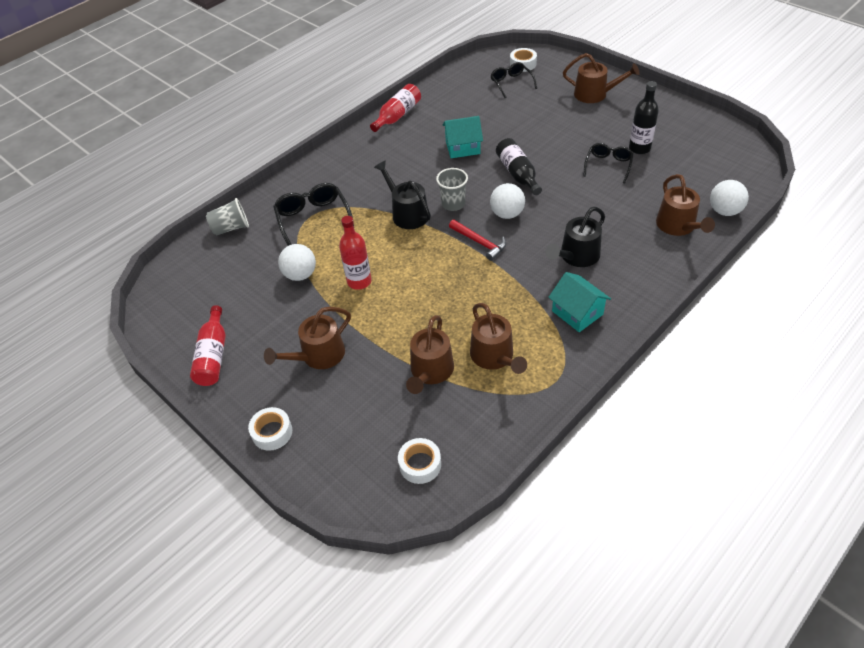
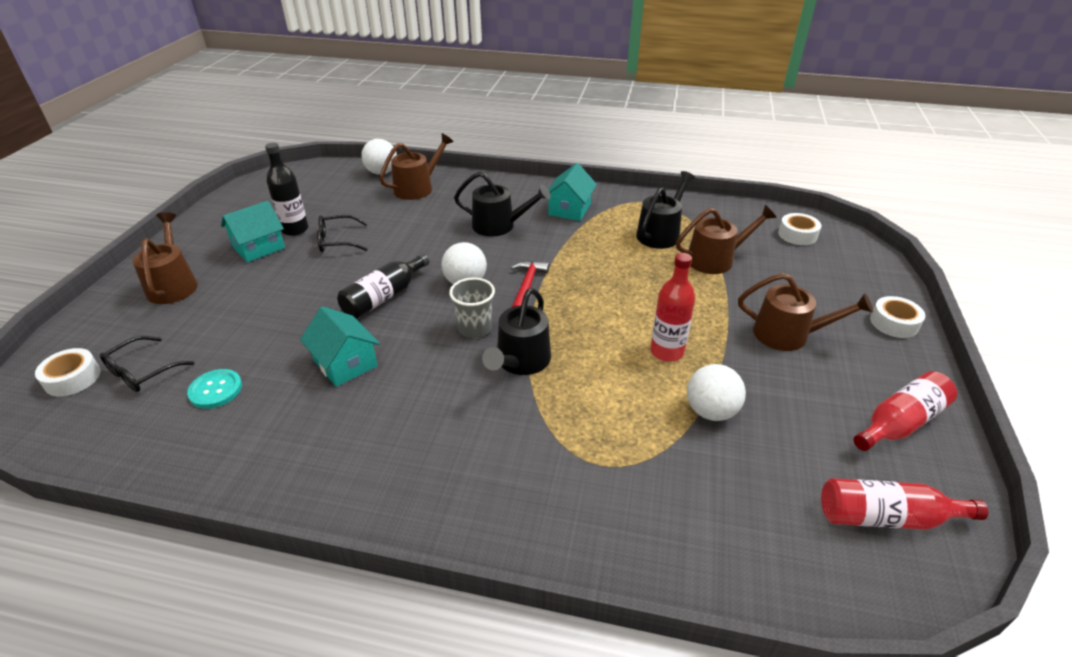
camera: 125 degrees left, 10 degrees down
grey cup [206,198,249,235] -> none
black glasses [273,183,354,246] -> none
red bottle [370,84,421,132] -> red bottle moved to [821,478,988,530]
brown watering can [470,303,527,374] -> black watering can [636,171,695,249]
none -> turquoise button [187,369,242,409]
none -> turquoise house [221,201,285,262]

